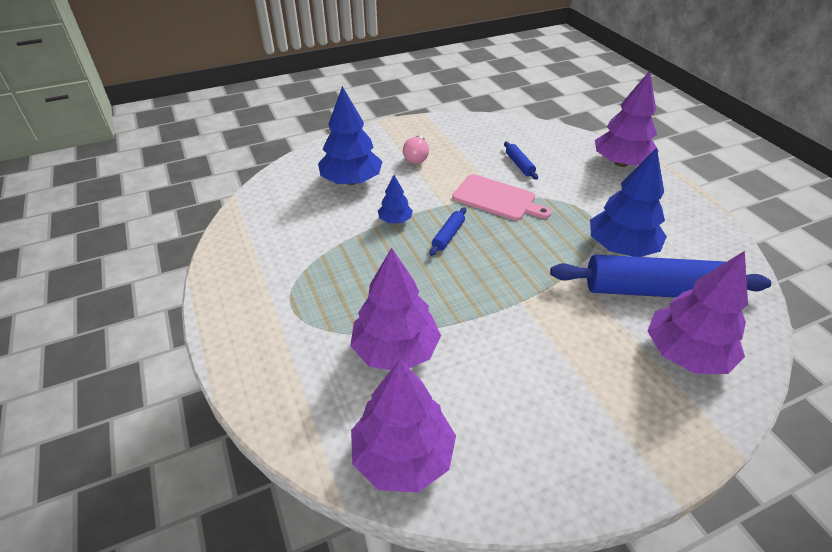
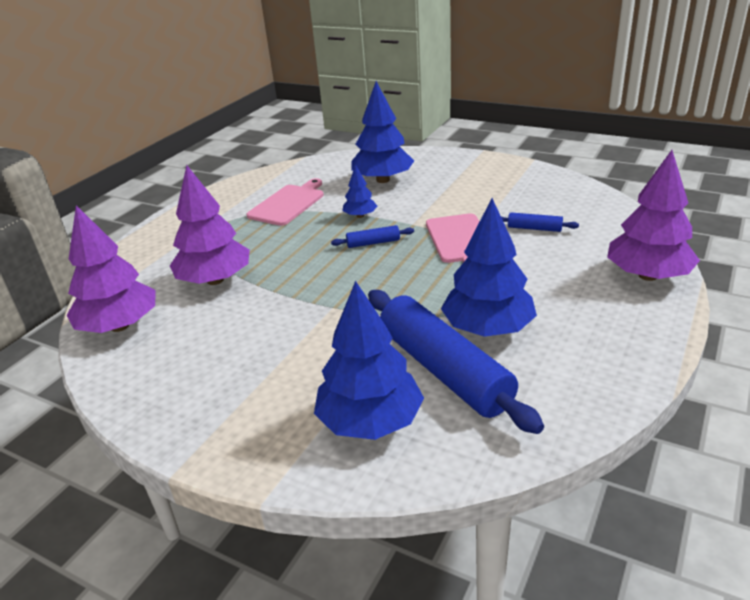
camera: 55 degrees right, 10 degrees down
pink light bulb [403,135,429,164] -> none
blue rolling pin [504,142,538,180] -> blue rolling pin turned 75 degrees clockwise [501,212,579,232]
purple tree [647,251,748,374] -> blue tree [314,281,424,440]
none -> pink cutting board [246,178,324,226]

